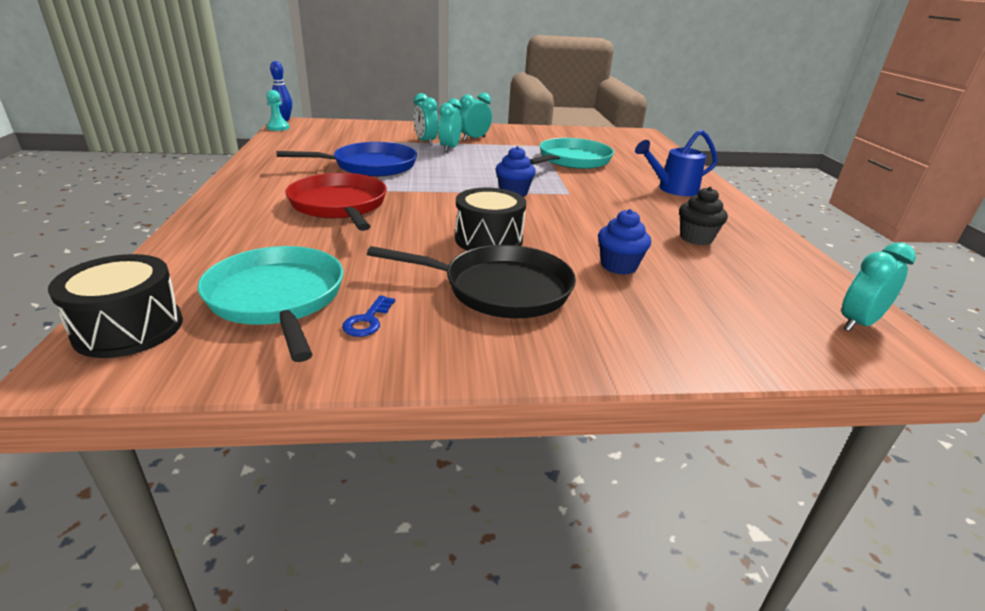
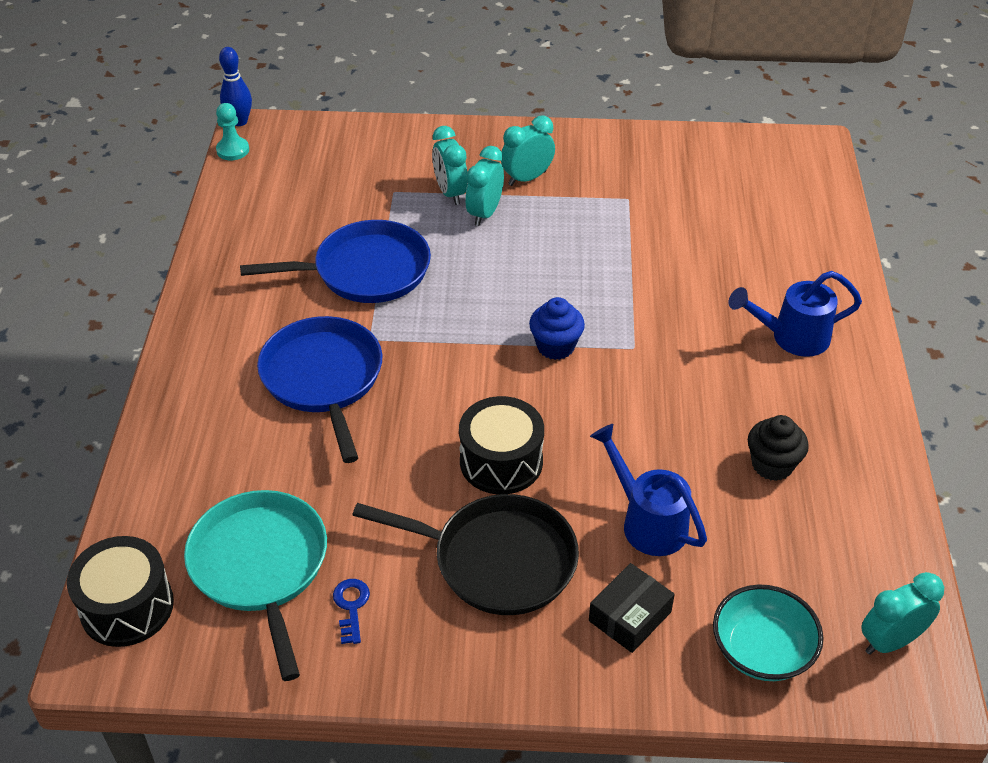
camera: 10 degrees right, 15 degrees up
red pan [285,173,387,231] -> blue pan [257,316,382,463]
blue key [342,295,395,337] -> blue key turned 150 degrees clockwise [333,579,370,644]
turquoise pan [530,138,614,169] -> none
blue cupcake [598,209,651,275] -> blue watering can [590,424,707,556]
none -> black box [589,563,675,653]
none -> turquoise bowl [713,584,823,681]

